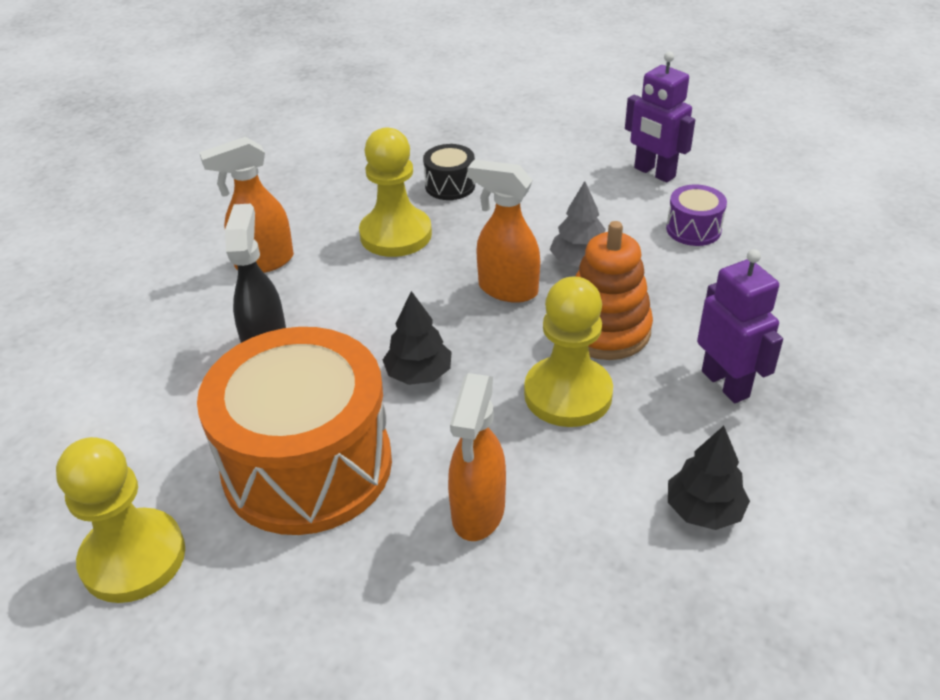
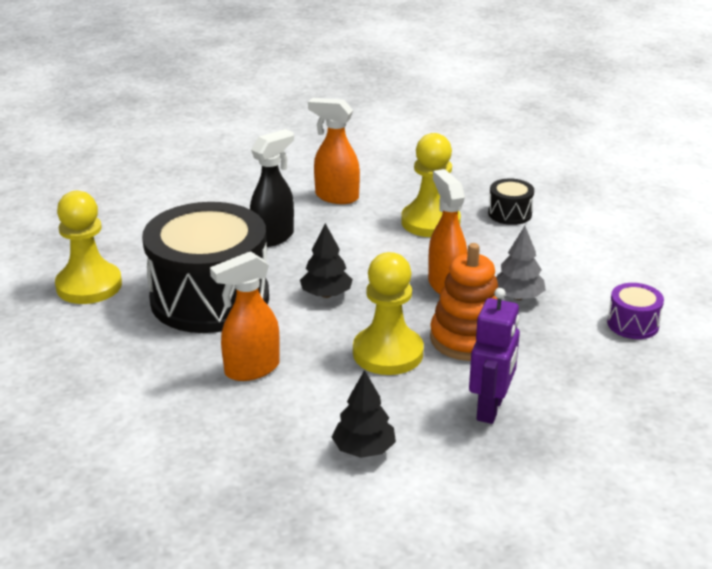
camera: 45 degrees right, 10 degrees down
orange drum [197,327,392,535] -> black drum [142,202,269,333]
purple robot [625,52,695,183] -> none

